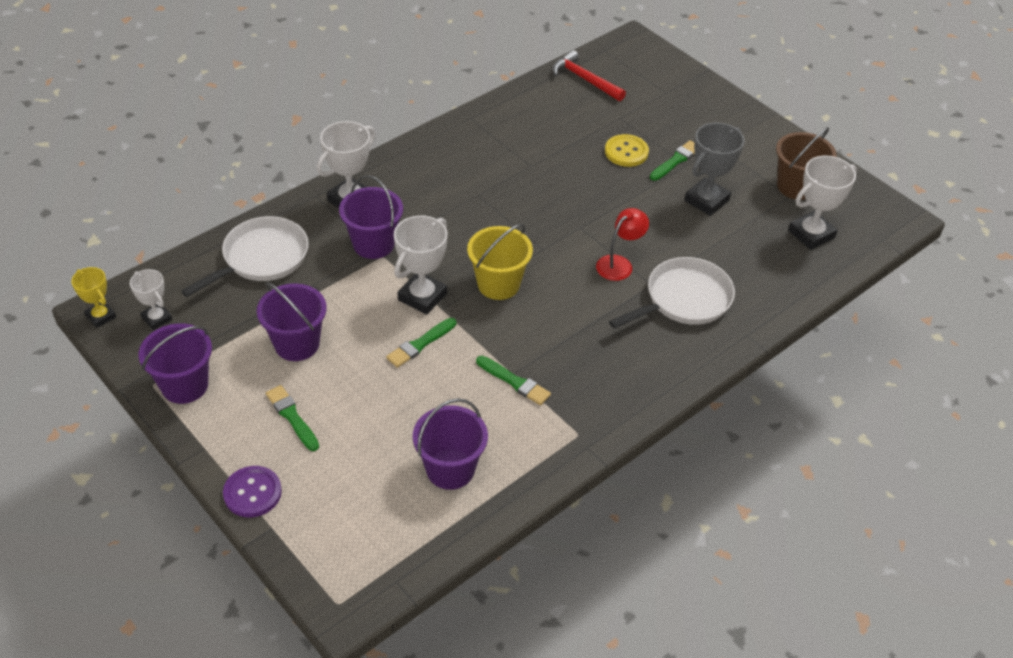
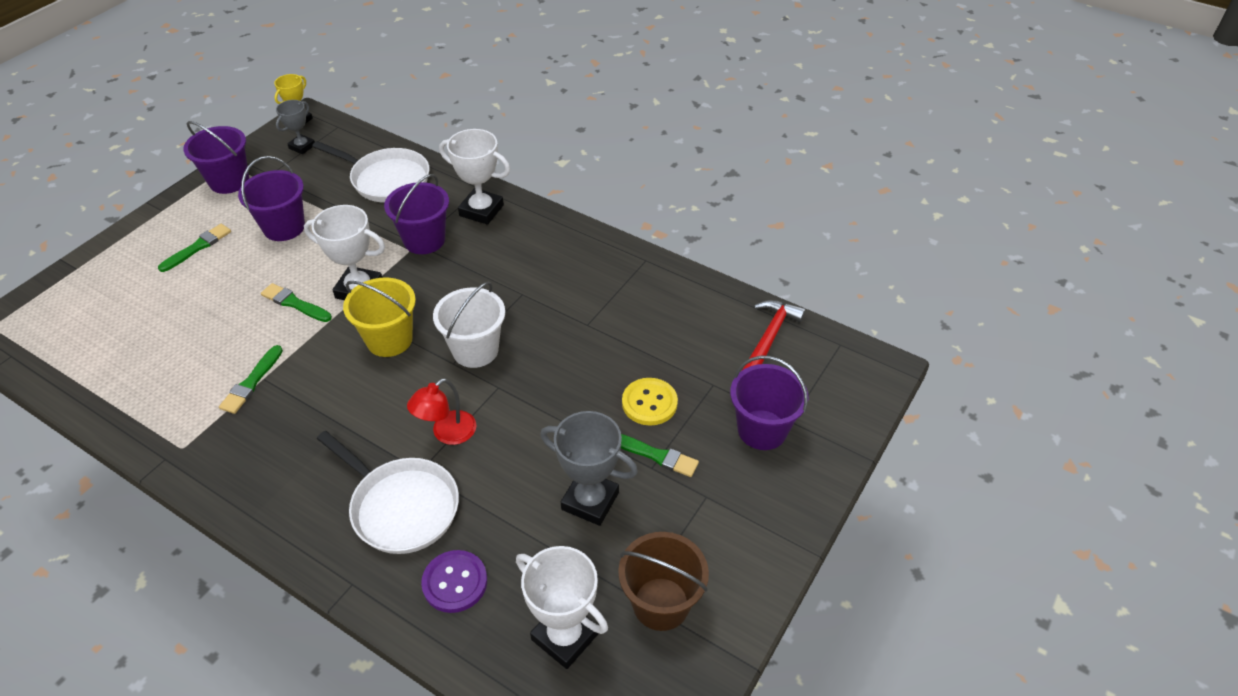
camera: 75 degrees right, 0 degrees up
white trophy [130,269,172,330] -> grey trophy [276,100,315,154]
purple button [223,466,282,517] -> purple button moved to [421,550,487,613]
purple bucket [413,398,488,490] -> purple bucket moved to [730,355,808,450]
red lamp [596,208,649,281] -> red lamp turned 105 degrees clockwise [407,378,476,445]
none -> white bucket [433,282,505,368]

